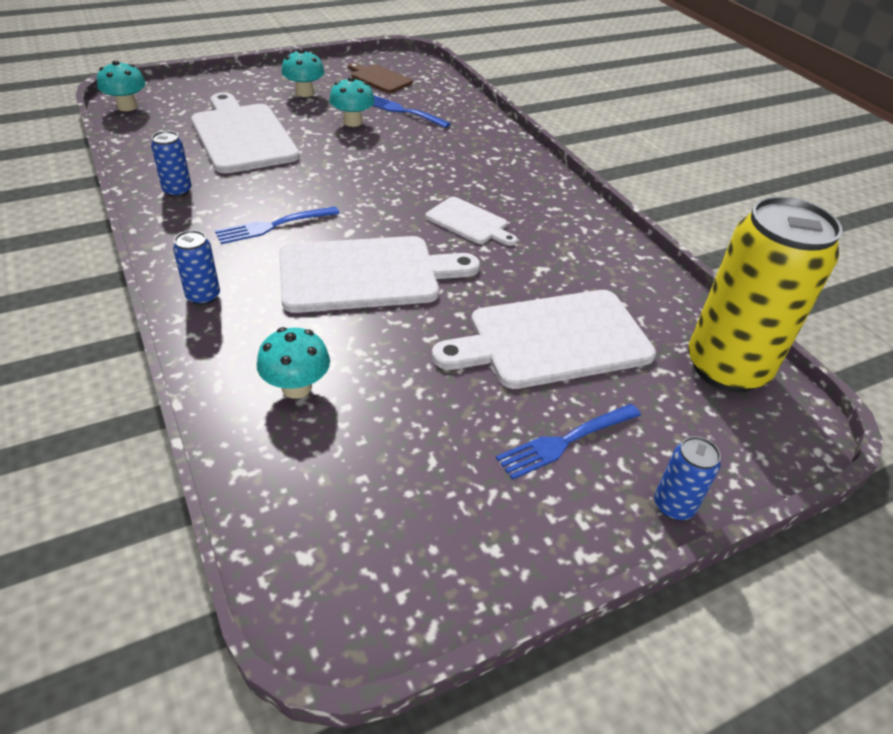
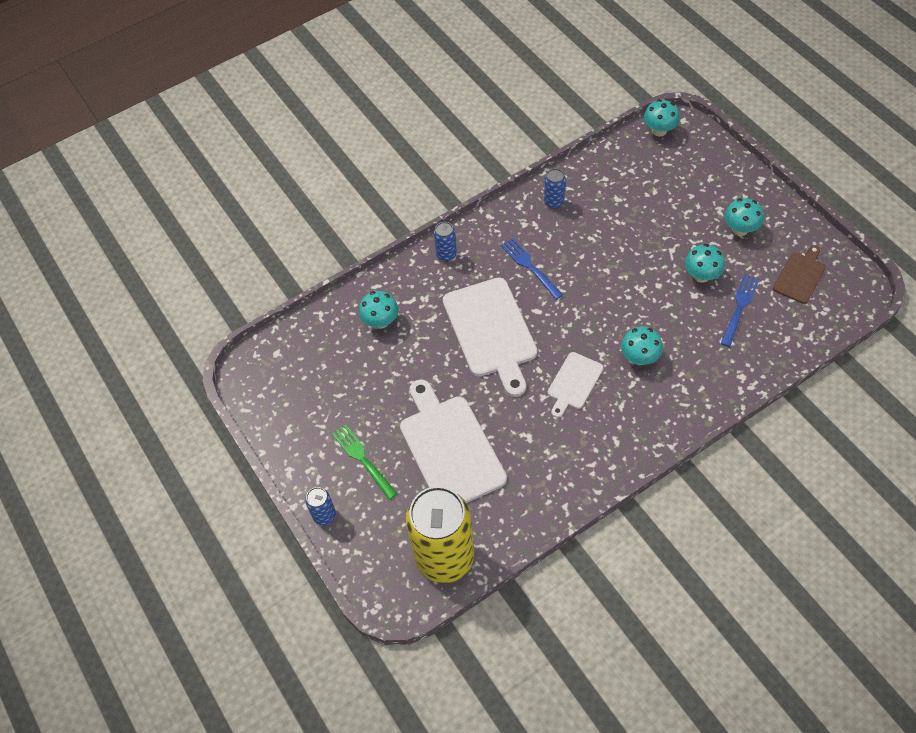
camera: 90 degrees right, 15 degrees up
white cutting board [191,92,300,174] -> none
blue fork [496,404,641,480] -> green fork [332,424,398,500]
none -> turquoise mushroom [621,326,663,365]

